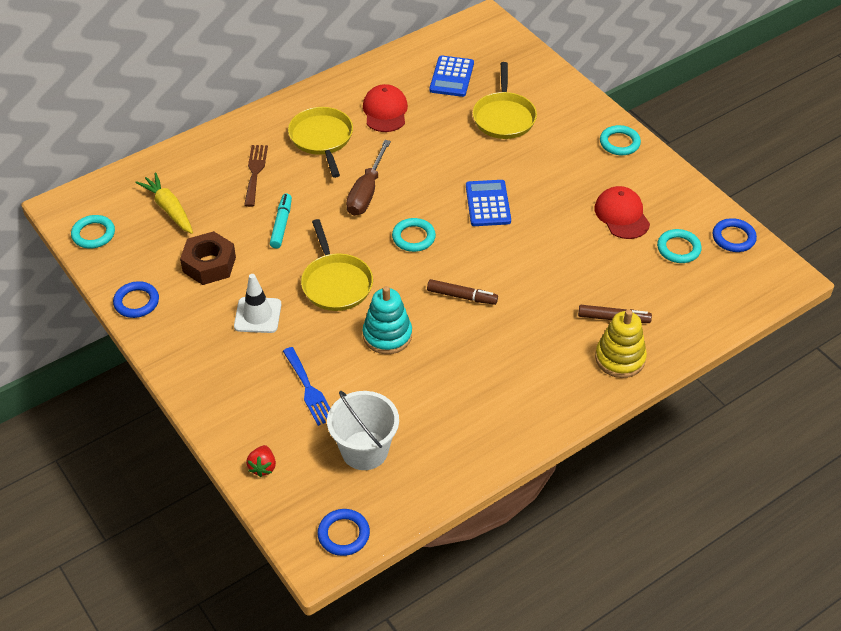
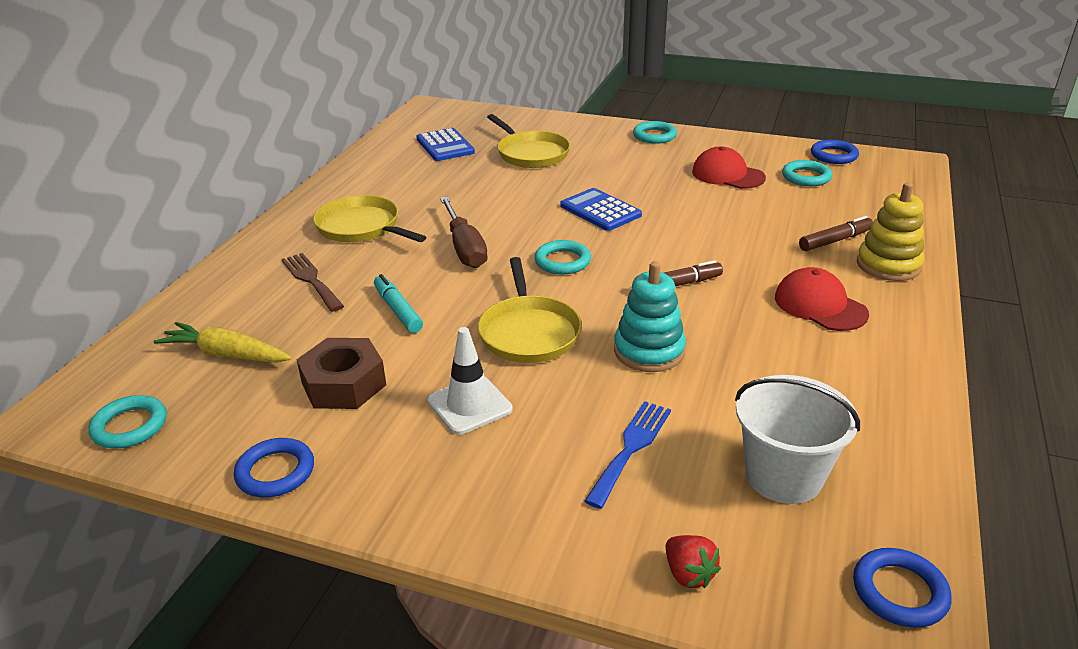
camera: 35 degrees left, 15 degrees down
blue fork [283,347,330,426] -> blue fork turned 90 degrees counterclockwise [584,401,671,509]
yellow pan [301,219,373,311] -> yellow pan turned 45 degrees clockwise [478,257,582,363]
red cap [363,84,408,132] -> red cap moved to [775,267,869,331]

